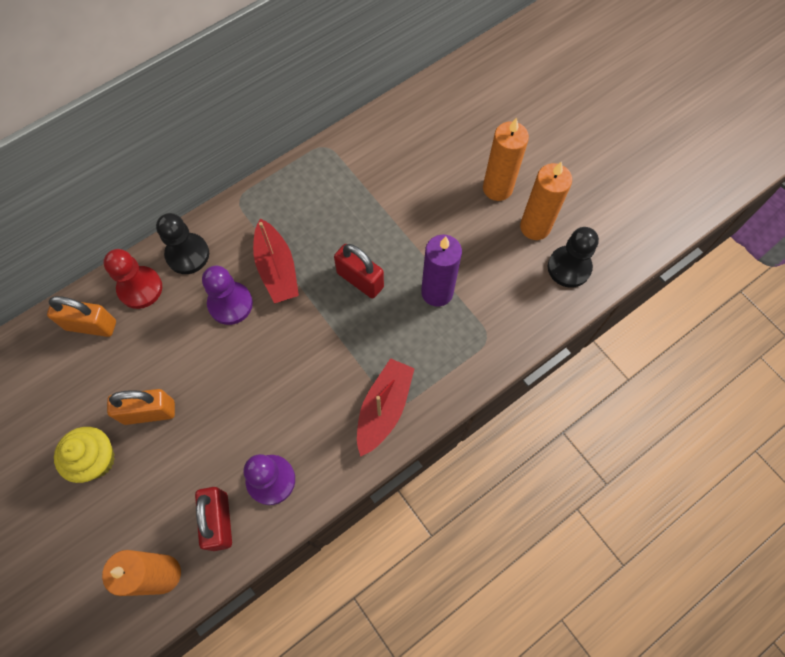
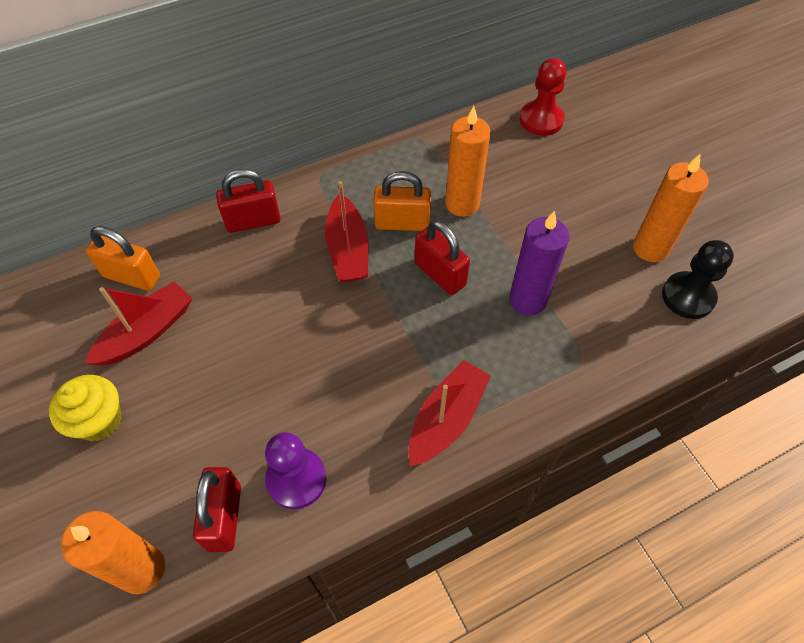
camera: 10 degrees right, 10 degrees down
red pawn [103,249,162,309] -> red pawn moved to [520,58,566,136]
orange padlock [107,389,175,425] -> orange padlock moved to [373,171,431,231]
black pawn [156,213,209,274] -> red padlock [216,169,281,233]
purple pawn [202,266,253,325] -> none
orange candle [483,118,529,201] -> orange candle moved to [445,106,491,217]
none -> red boat [85,281,192,366]

